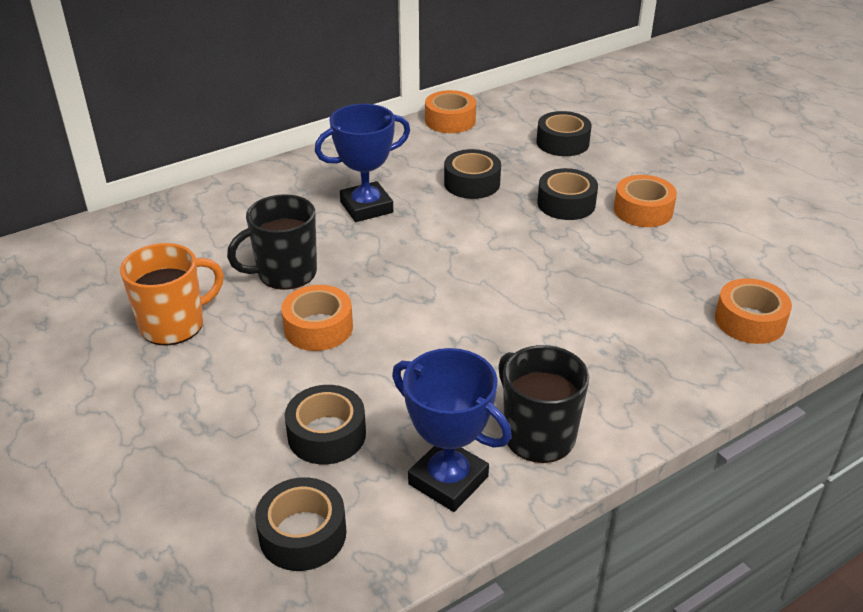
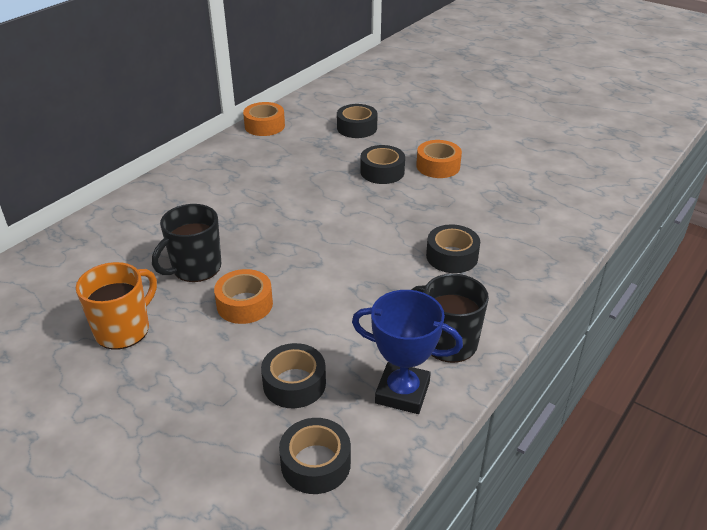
camera: 20 degrees left, 0 degrees up
blue trophy [315,104,410,222] -> none
black tape [444,149,501,199] -> black tape moved to [426,224,480,273]
orange tape [715,278,792,344] -> none

